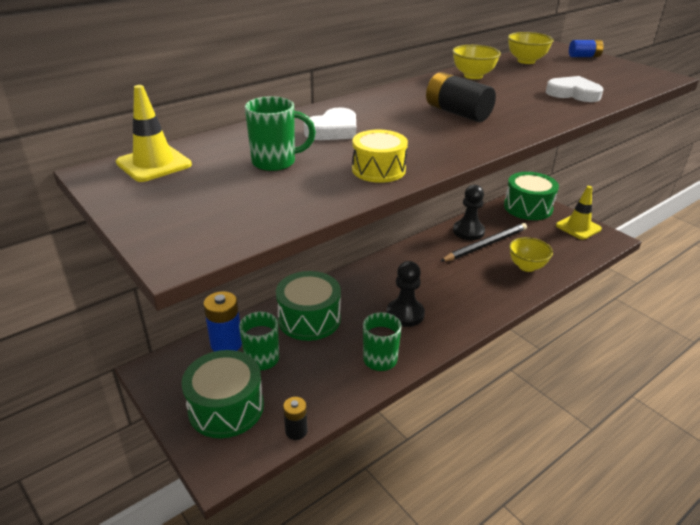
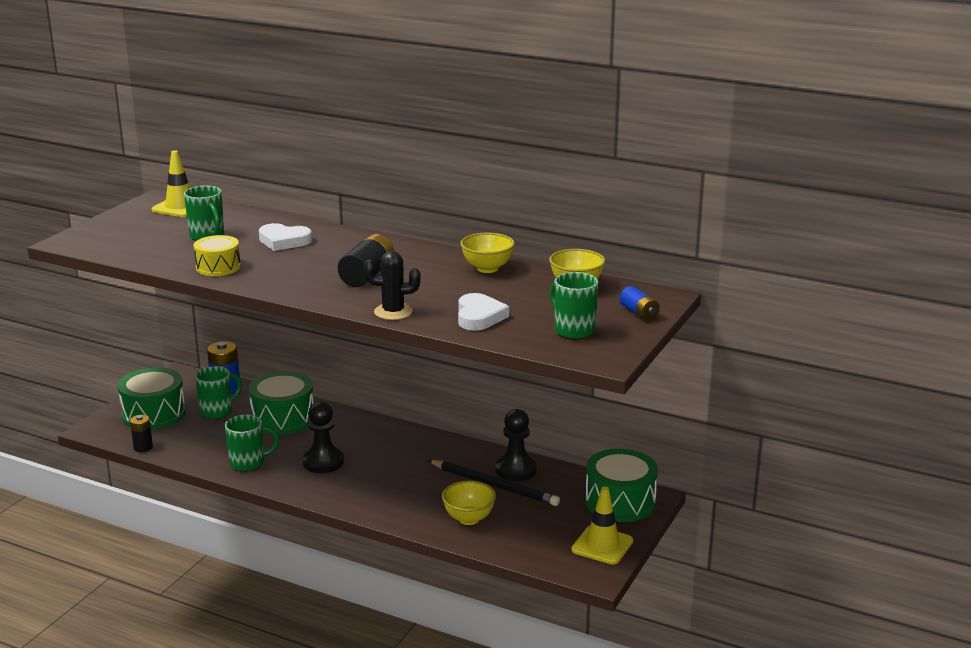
camera: 65 degrees right, 10 degrees down
none -> black cactus [363,251,421,320]
none -> green mug [550,272,598,339]

